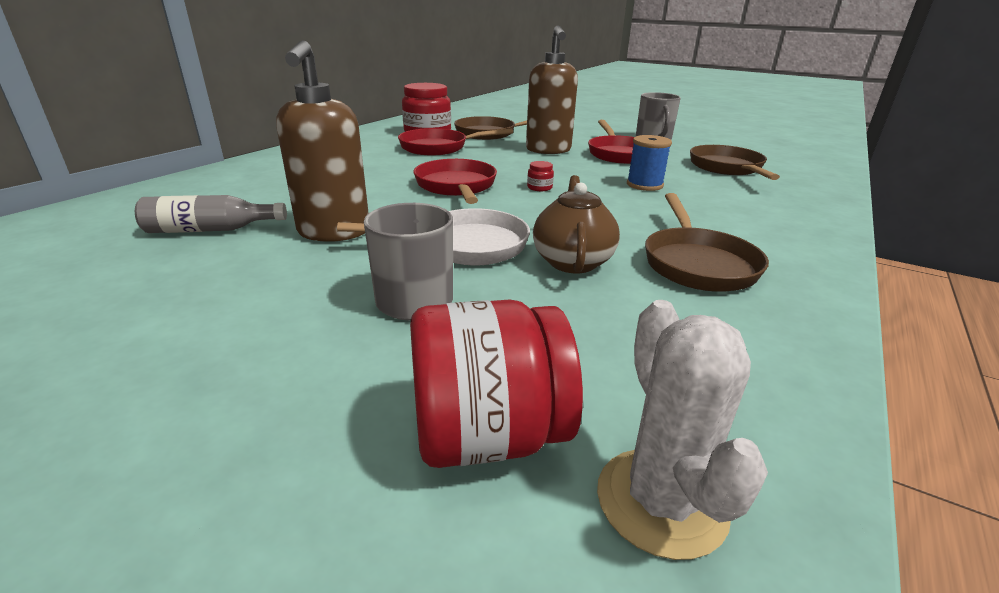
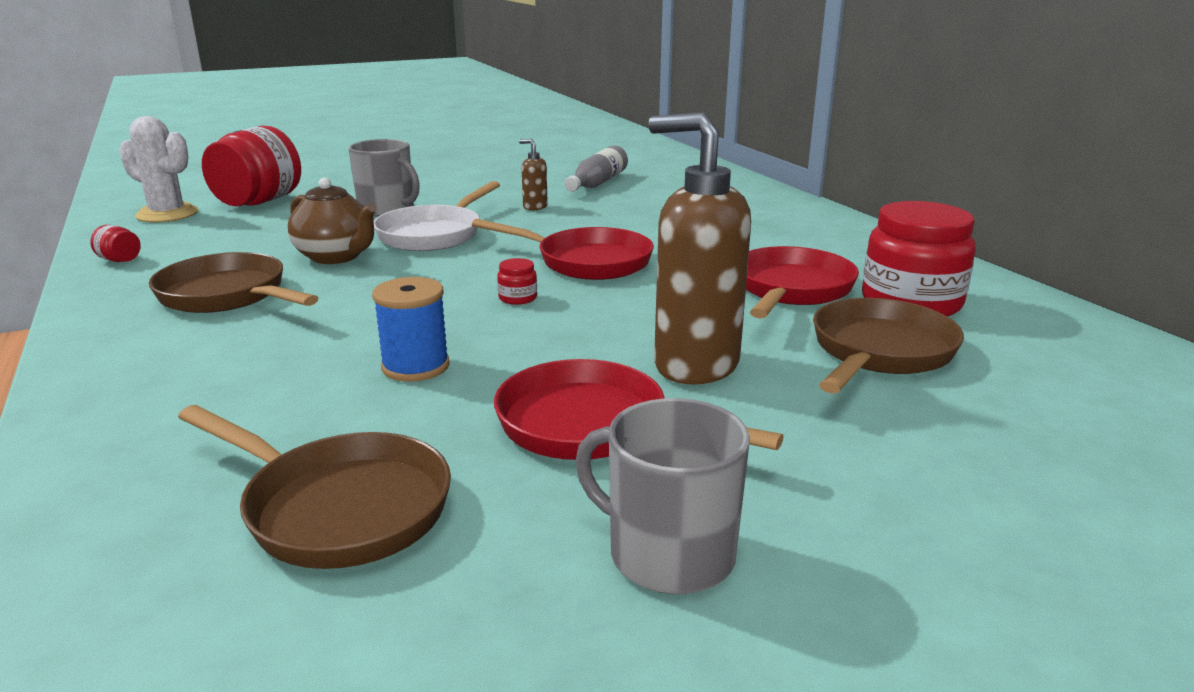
camera: 125 degrees right, 5 degrees down
brown soap dispenser [276,40,369,242] -> brown soap dispenser [519,139,548,210], size x0.43
none -> red jar [90,225,141,262]

